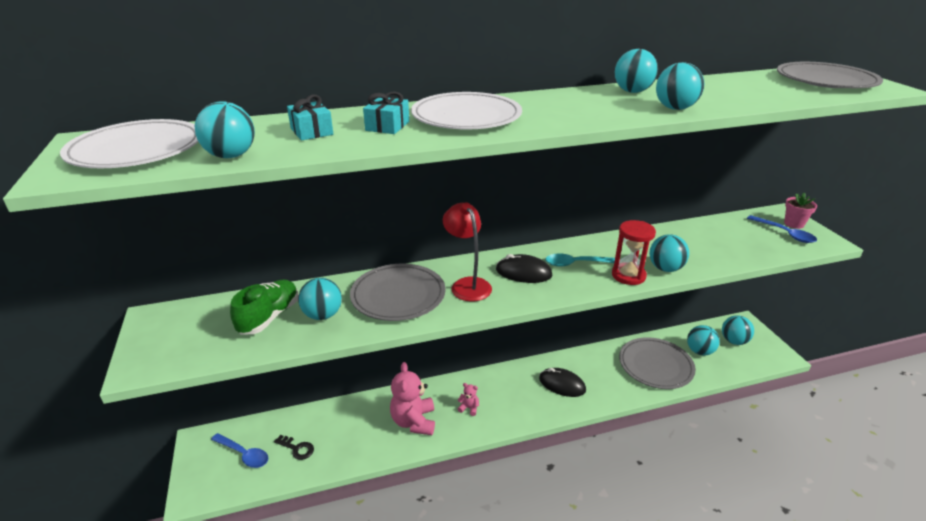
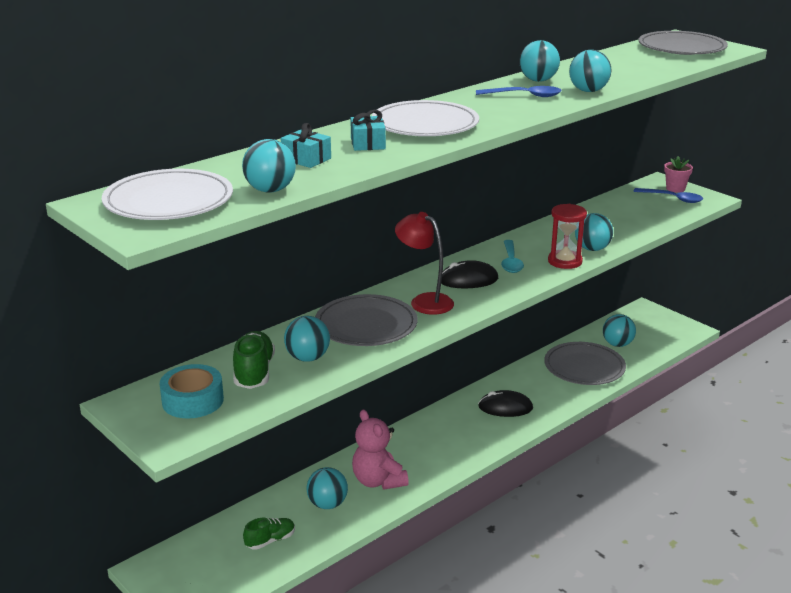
camera: 25 degrees left, 5 degrees down
blue spoon [211,433,268,468] -> blue spoon moved to [476,86,562,97]
black key [274,435,314,460] -> green shoe [243,518,295,550]
pink teddy bear [458,383,479,416] -> none
turquoise spoon [545,253,615,267] -> turquoise spoon turned 60 degrees counterclockwise [501,240,524,273]
turquoise ball [722,315,754,345] -> turquoise ball moved to [306,467,348,509]
none -> turquoise tape [160,364,224,418]

